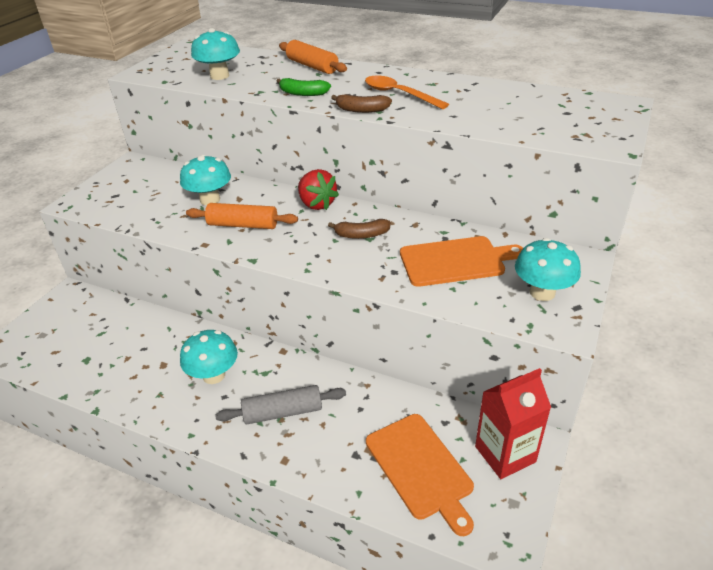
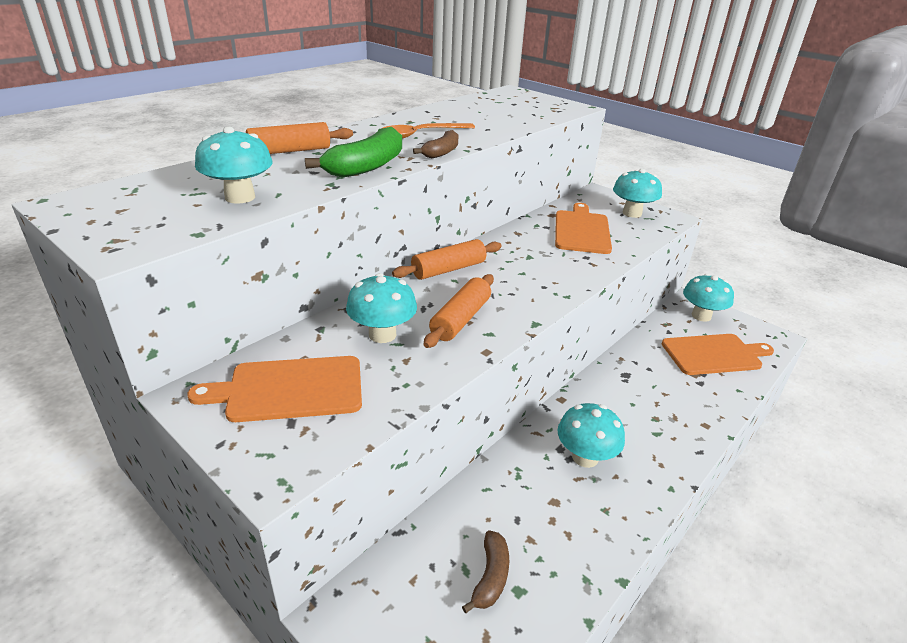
camera: 75 degrees left, 5 degrees down
grey rolling pin [215,385,346,424] -> none
green banana [277,78,331,96] -> green banana [305,127,402,178], size x1.68
red strawberry [298,169,339,210] -> orange rolling pin [392,239,502,280]
brown banana [328,219,391,239] -> brown banana moved to [462,530,509,613]
red carton [475,368,551,479] -> turquoise mushroom [683,274,734,322]
none -> orange cutting board [187,356,362,422]

